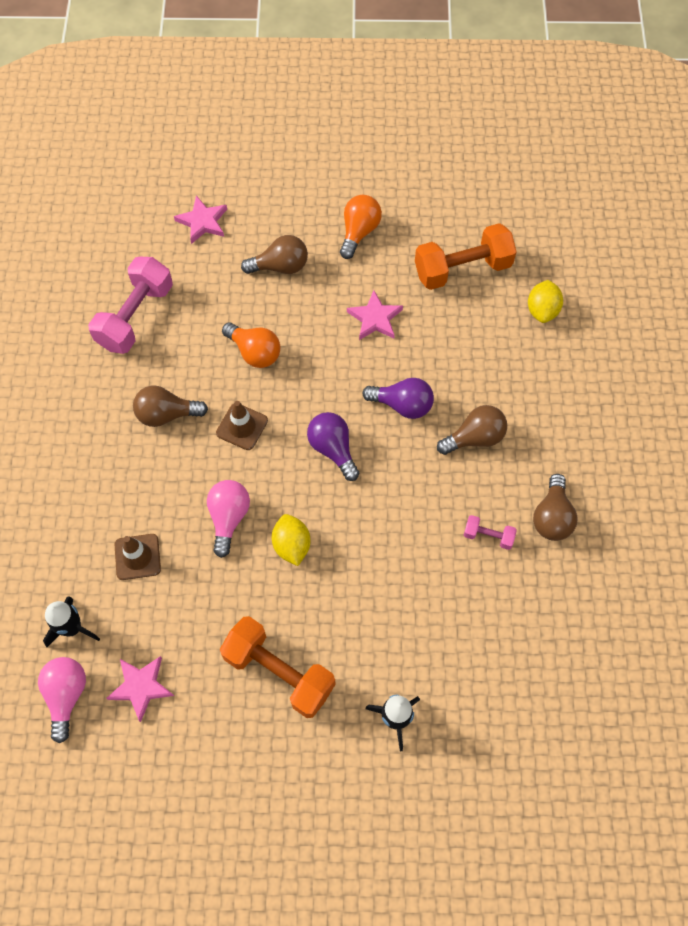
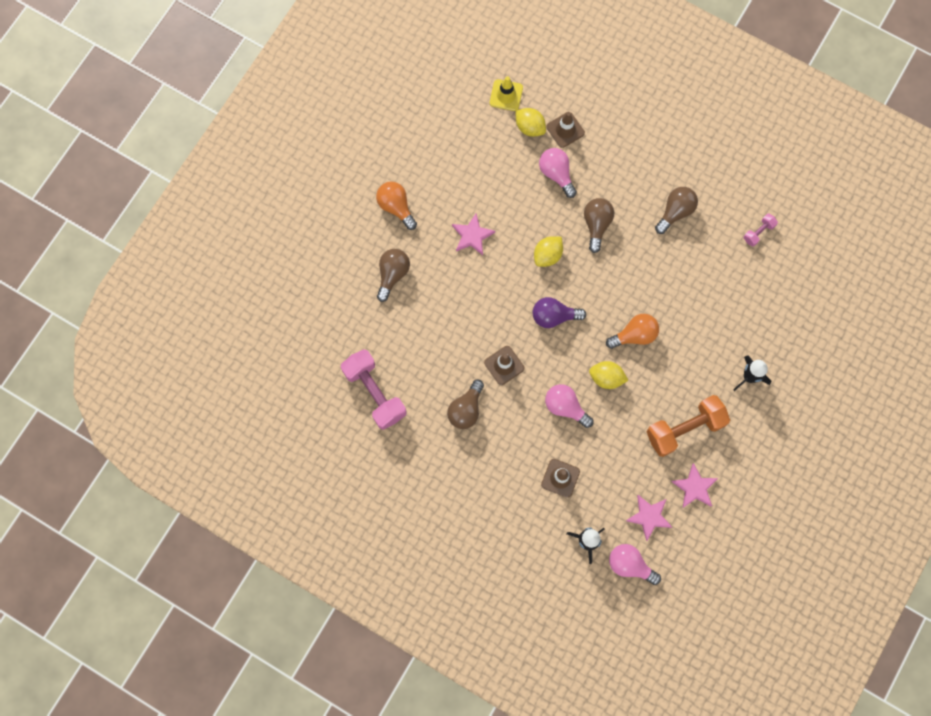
camera: 60 degrees left, 10 degrees up
pink star [174,196,227,244] -> pink star moved to [671,463,718,508]
orange light bulb [222,322,280,368] -> orange light bulb moved to [606,314,659,349]
purple light bulb [362,378,434,419] -> yellow lemon [534,236,563,267]
orange dumbbell [415,223,517,290] -> none
pink dumbbell [464,515,517,550] -> pink dumbbell moved to [744,213,778,247]
brown light bulb [533,474,578,541] -> brown light bulb turned 90 degrees counterclockwise [655,187,698,234]
none -> yellow traffic cone [490,76,523,111]
none -> pink light bulb [539,148,577,198]
none -> brown traffic cone [546,112,585,148]

